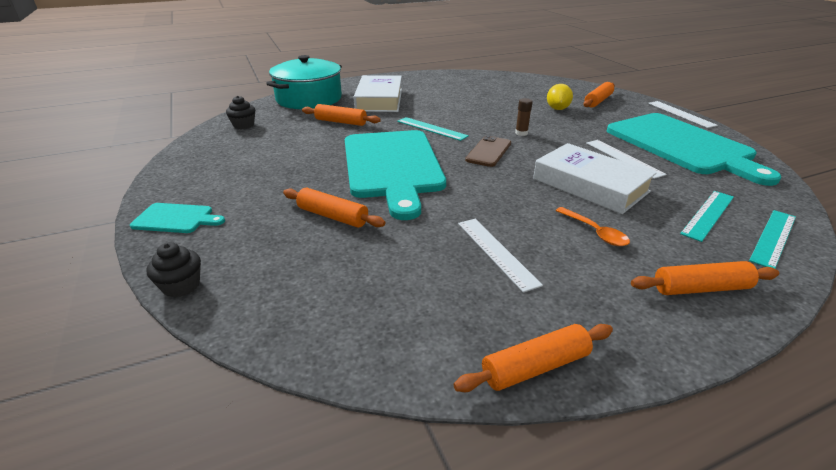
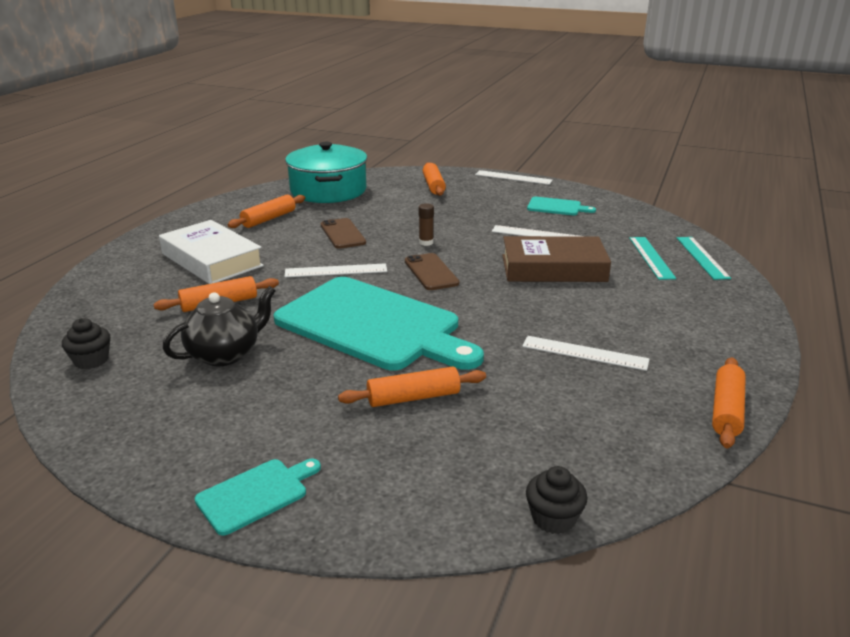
camera: 45 degrees left, 5 degrees down
black cupcake [146,242,201,298] -> black cupcake moved to [526,466,588,534]
turquoise pot [266,55,342,109] -> turquoise pot moved to [285,142,367,203]
turquoise ruler [397,117,469,141] -> white ruler [285,263,387,277]
white book [533,143,656,214] -> brown book [502,236,611,282]
yellow lemon [547,84,573,110] -> none
orange spoon [555,207,630,246] -> none
turquoise cutting board [607,113,781,186] -> turquoise cutting board [527,197,596,215], size x0.42
orange rolling pin [631,261,779,295] -> orange rolling pin moved to [228,195,305,228]
none -> black teapot [163,286,276,366]
none -> brown phone [321,218,366,249]

